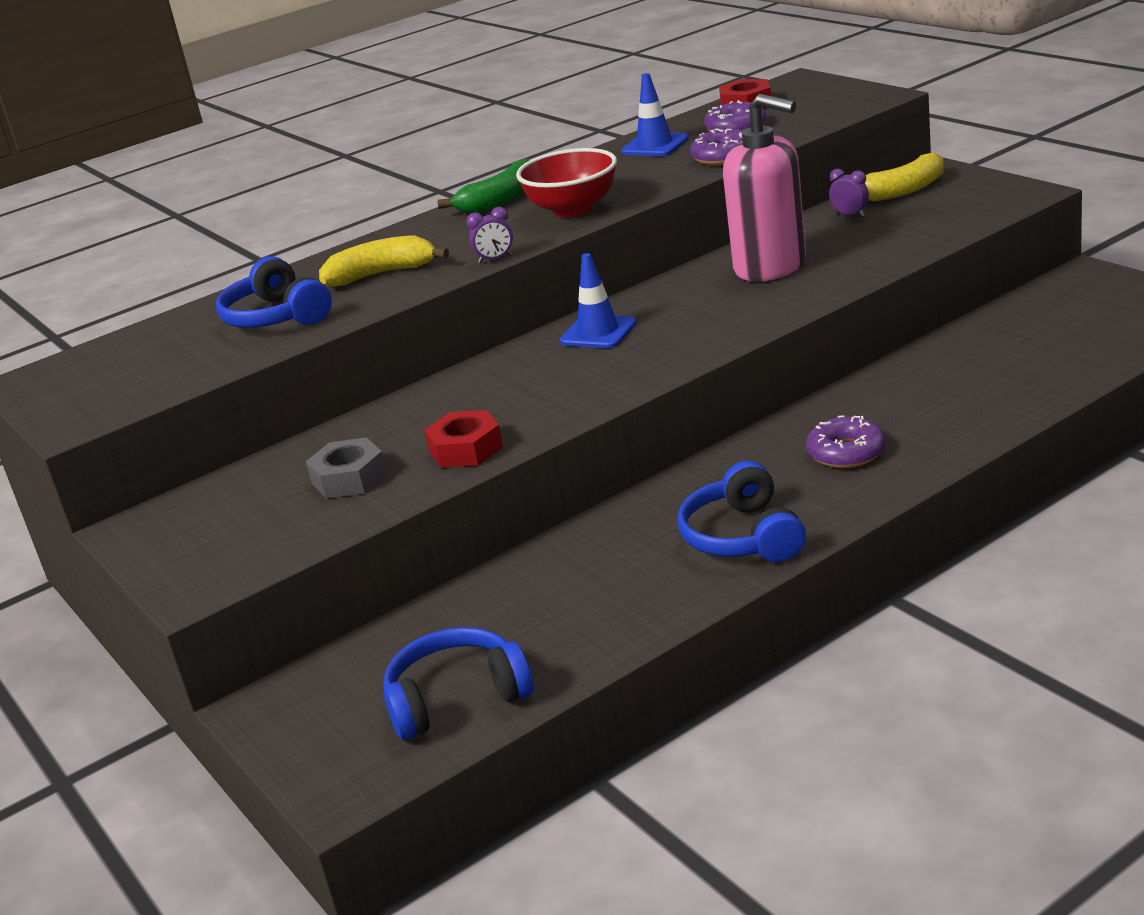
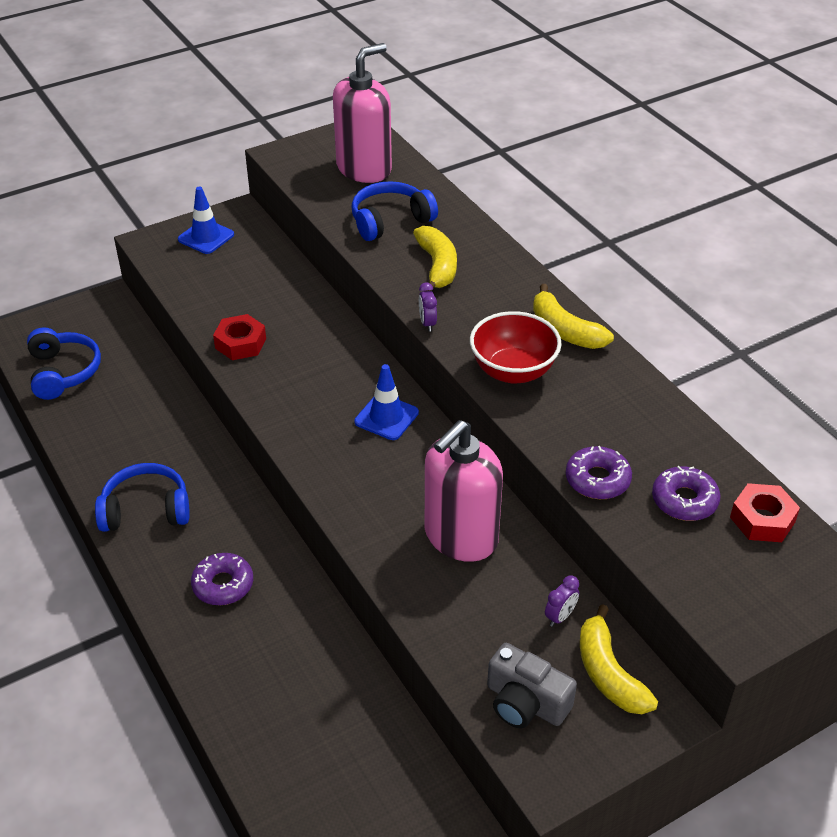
camera: 90 degrees right, 15 degrees up
grey nut [306,437,387,499] -> none
green banana [437,159,529,213] -> yellow banana [533,284,614,349]
blue traffic cone [621,73,689,156] -> blue traffic cone moved to [178,187,234,254]
none -> pink soap dispenser [333,43,392,183]
none -> grey camera [487,643,577,729]

